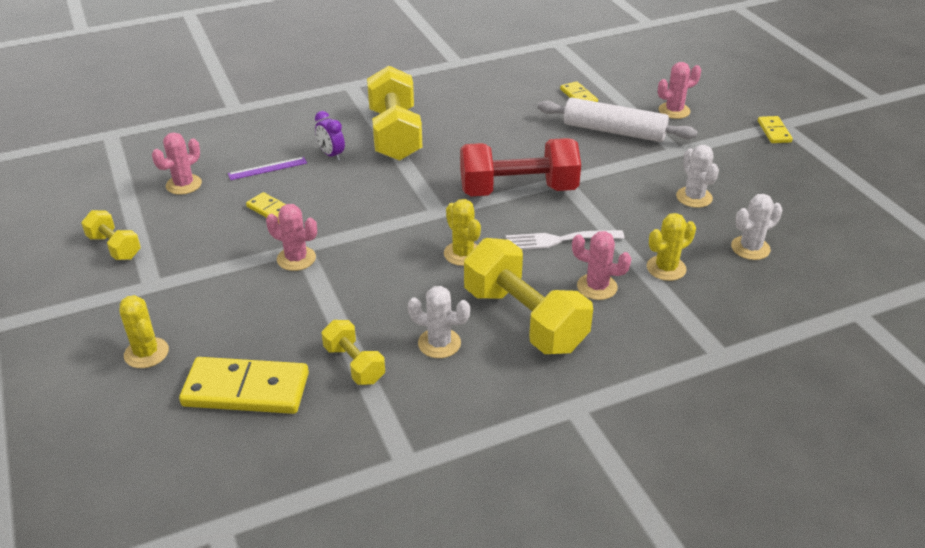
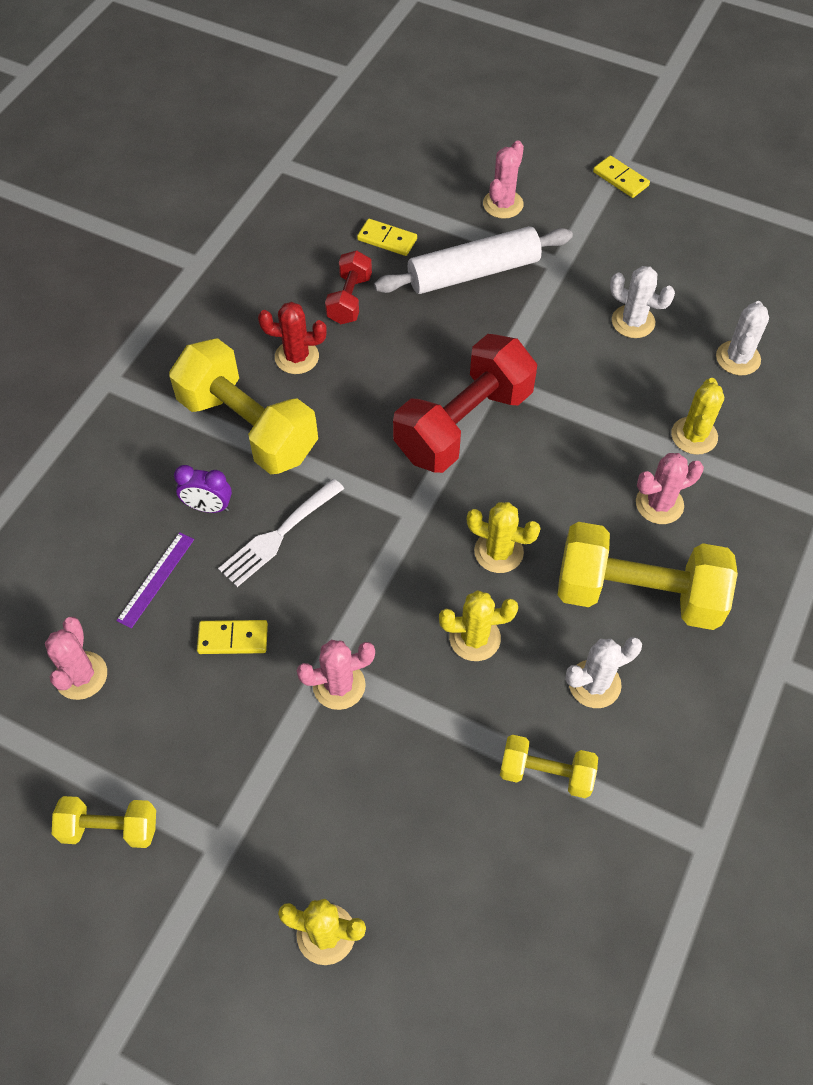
camera: 40 degrees left, 20 degrees up
yellow domino [179,357,309,414] -> none
white fork [506,230,625,250] -> white fork moved to [218,479,344,587]
none -> red cactus [258,302,327,374]
none -> red dumbbell [325,251,372,324]
none -> yellow cactus [439,590,518,661]

